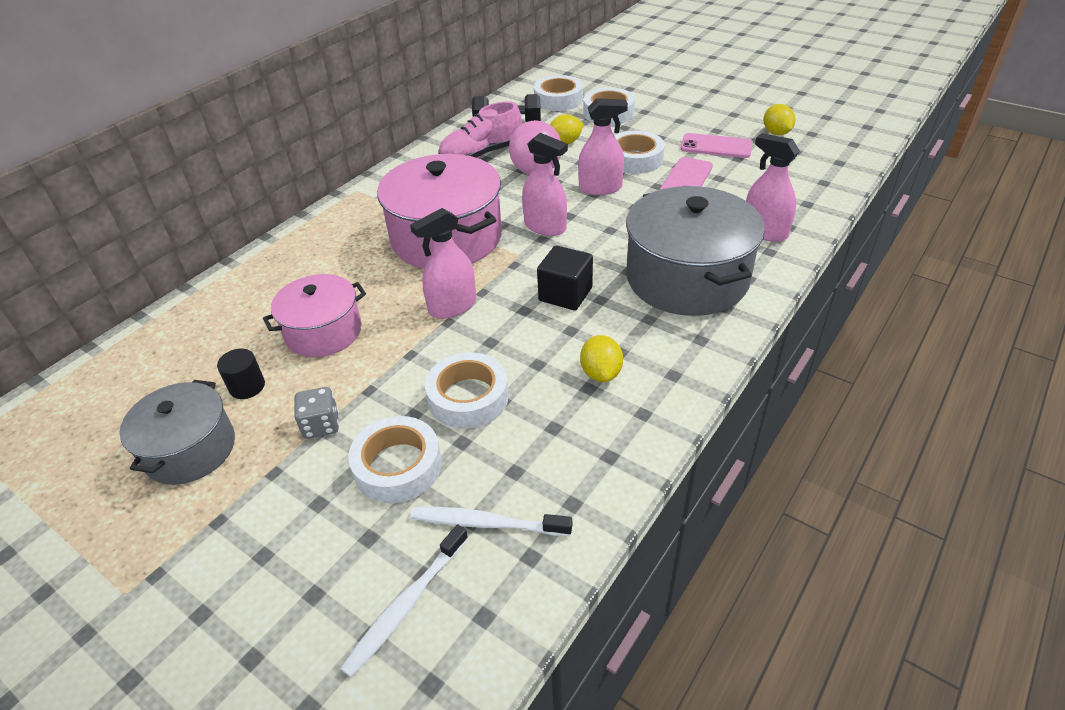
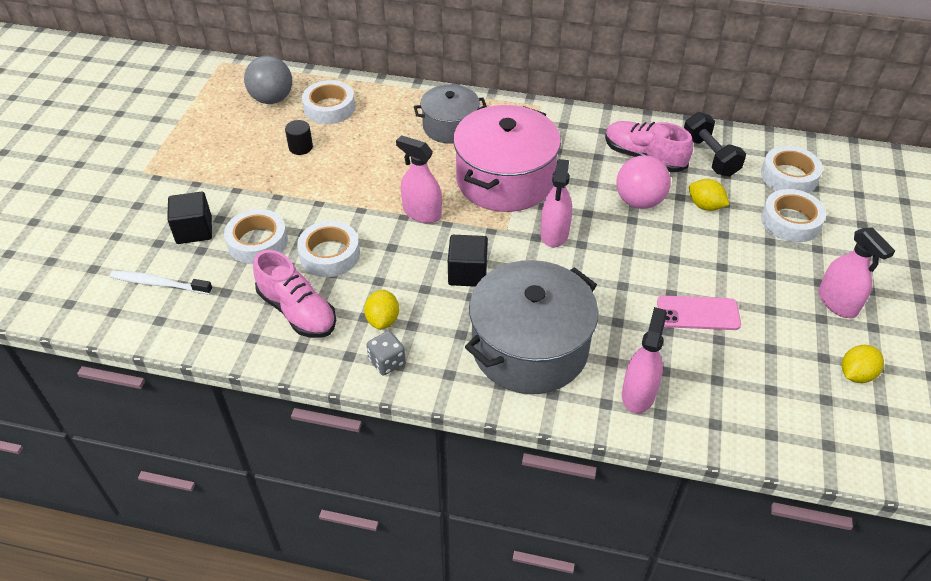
camera: 65 degrees right, 5 degrees up
grey pot [119,380,235,485] -> grey pot moved to [414,84,487,144]
pink pot [263,274,366,357] -> none
grey dice [294,387,339,439] -> grey dice moved to [367,331,406,375]
white toothbrush [411,507,572,536] -> none
pink spray bottle [578,98,628,195] -> pink spray bottle moved to [818,227,895,318]
yellow lemon [580,335,623,382] -> yellow lemon turned 60 degrees counterclockwise [364,290,399,330]
white tape [614,131,665,174] -> white tape moved to [302,80,355,124]
pink phone [680,133,753,158] -> none
none -> black cube [167,192,212,244]
none -> grey ball [244,56,292,104]
none -> pink shoe [253,250,336,338]

